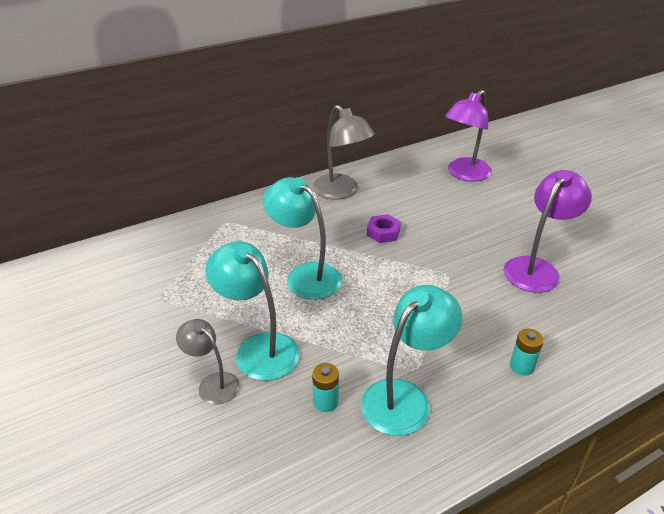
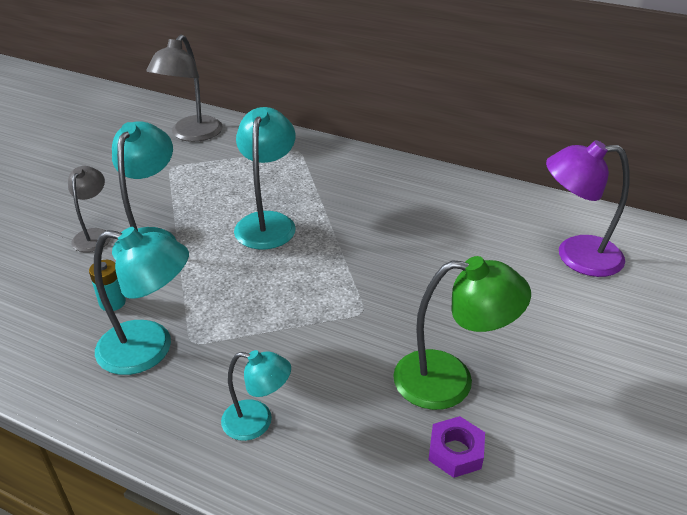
camera: 55 degrees right, 0 degrees up
grey lamp [313,105,375,200] -> grey lamp moved to [146,34,223,142]
purple nut [367,214,401,243] -> purple nut moved to [428,416,485,478]
purple lamp [504,170,592,293] -> green lamp [393,256,531,410]
turquoise battery [510,328,544,376] -> turquoise lamp [221,350,291,441]

